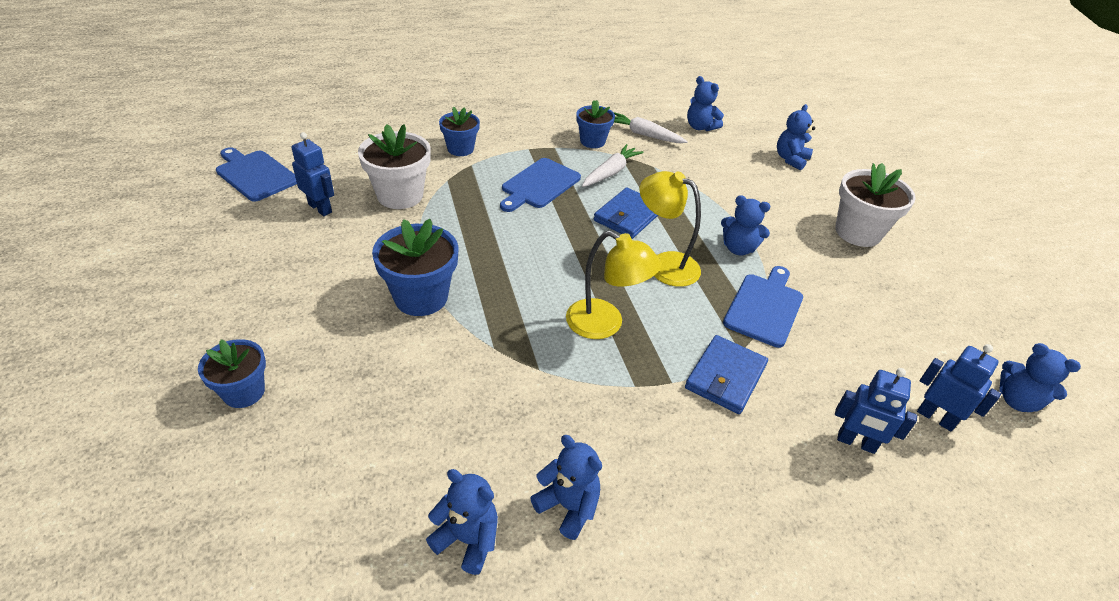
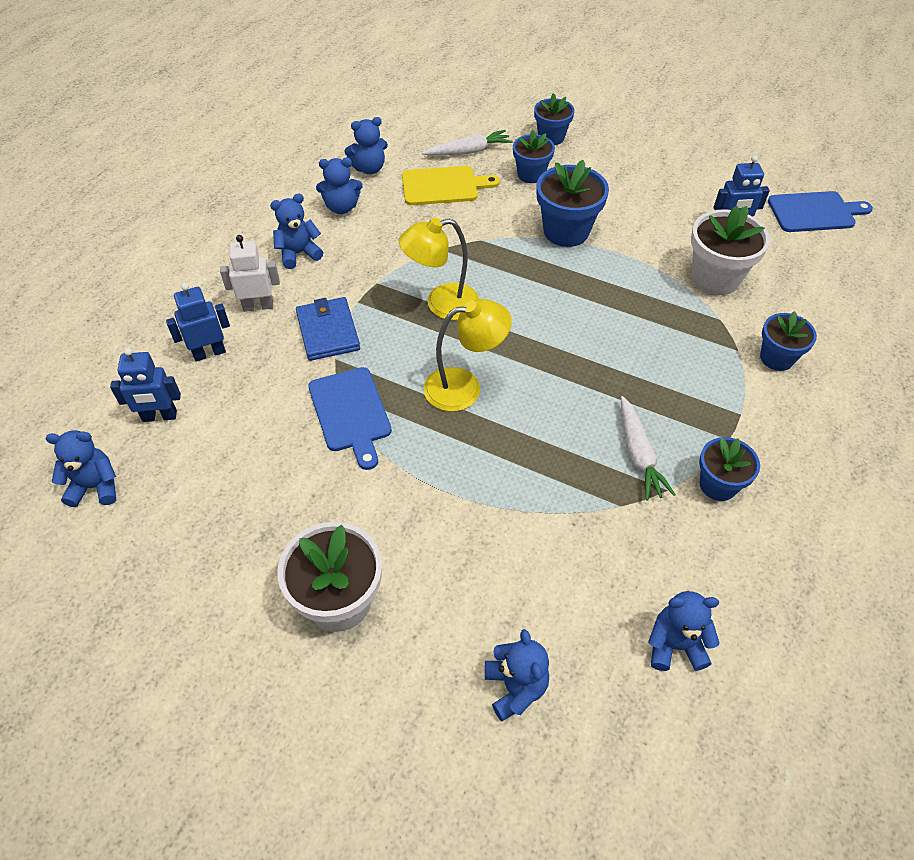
camera: 135 degrees right, 10 degrees up
blue cutting board [500,158,581,212] -> none
blue wallet [594,187,658,239] -> none
white carrot [614,112,688,143] -> white carrot moved to [422,130,513,156]
blue teddy bear [721,195,771,255] -> blue teddy bear moved to [270,194,323,269]
none -> white robot [220,235,280,312]
none -> yellow cutting board [402,166,500,205]
none -> blue flower pot [513,130,555,183]

